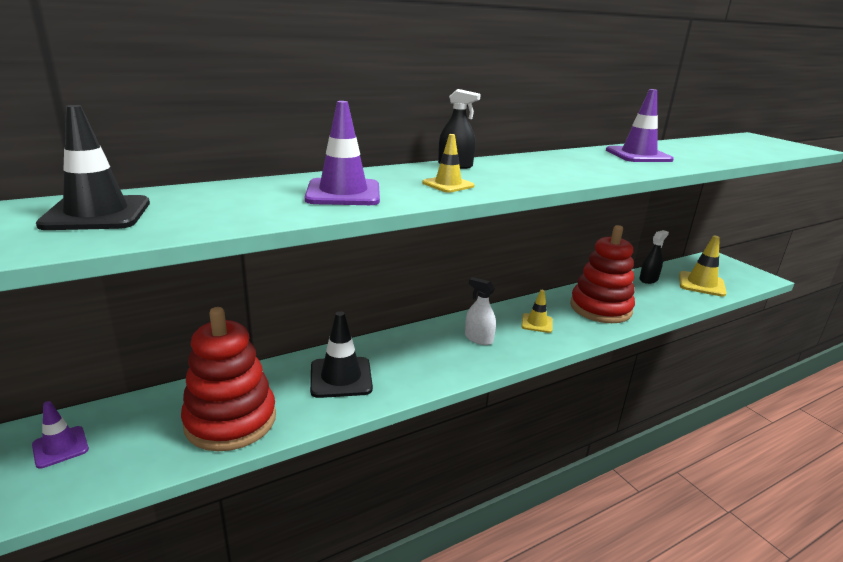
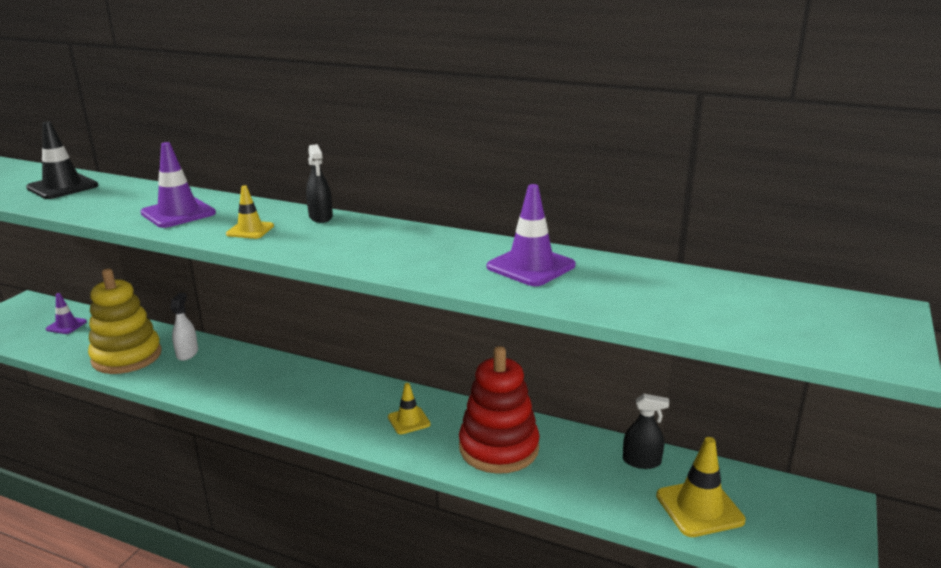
camera: 55 degrees right, 0 degrees up
red stacking toy [181,307,276,451] -> yellow stacking toy [88,269,162,374]
black traffic cone [310,311,373,398] -> none
white spray bottle [465,277,496,345] -> white spray bottle moved to [170,293,198,361]

